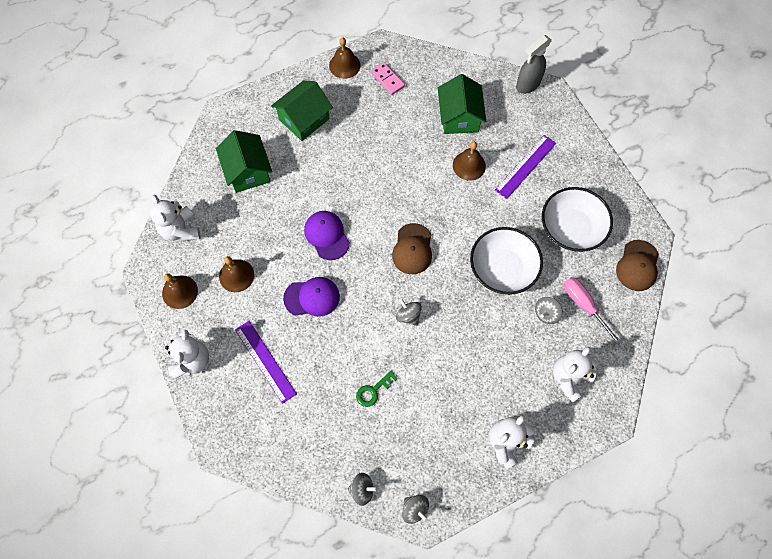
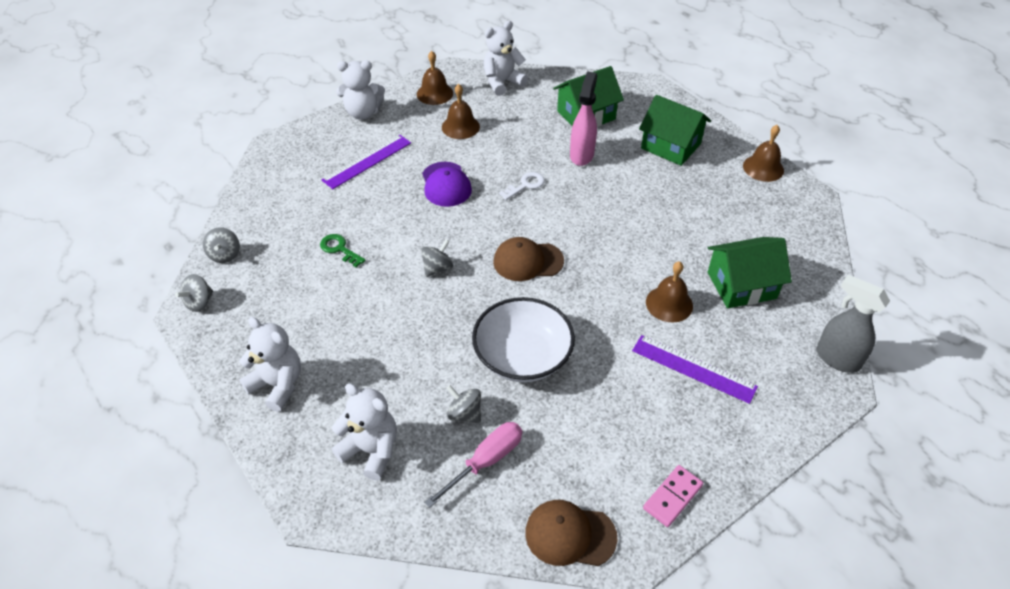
camera: 80 degrees right, 20 degrees down
purple cap [304,211,350,260] -> white key [499,172,545,200]
pink domino [371,62,405,95] -> pink domino moved to [643,465,703,527]
white bowl [542,187,613,252] -> none
none -> pink spray bottle [570,72,597,166]

